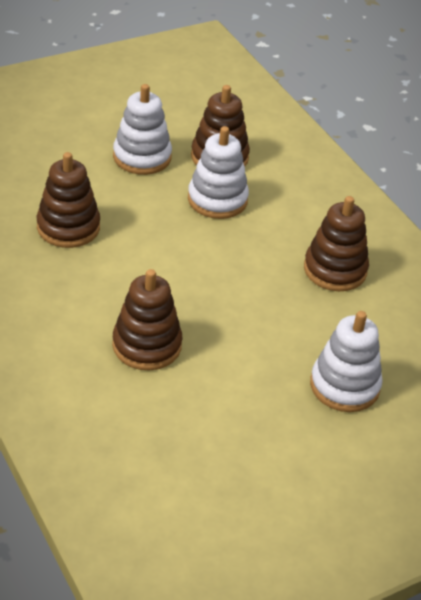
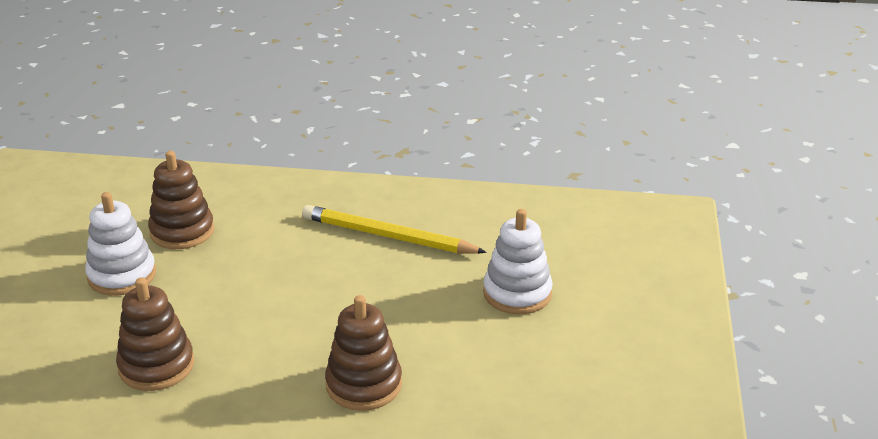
camera: 50 degrees left, 10 degrees down
white stacking toy [188,126,249,219] -> none
brown stacking toy [304,196,369,291] -> yellow pencil [302,205,487,254]

